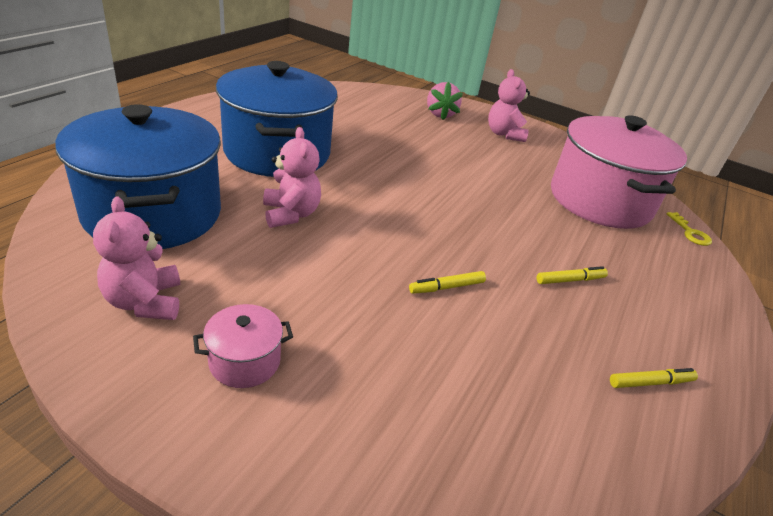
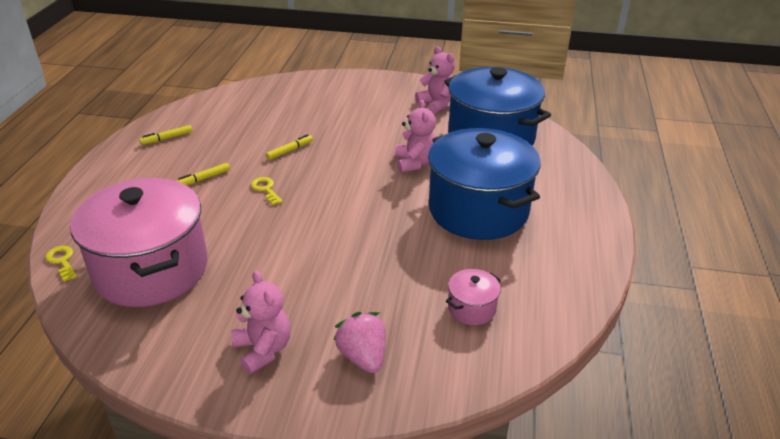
camera: 165 degrees right, 0 degrees up
pink pot [193,304,293,388] -> pink pot moved to [446,269,501,325]
pink teddy bear [263,127,321,228] -> pink teddy bear turned 150 degrees counterclockwise [395,100,436,173]
none -> yellow key [251,177,283,205]

